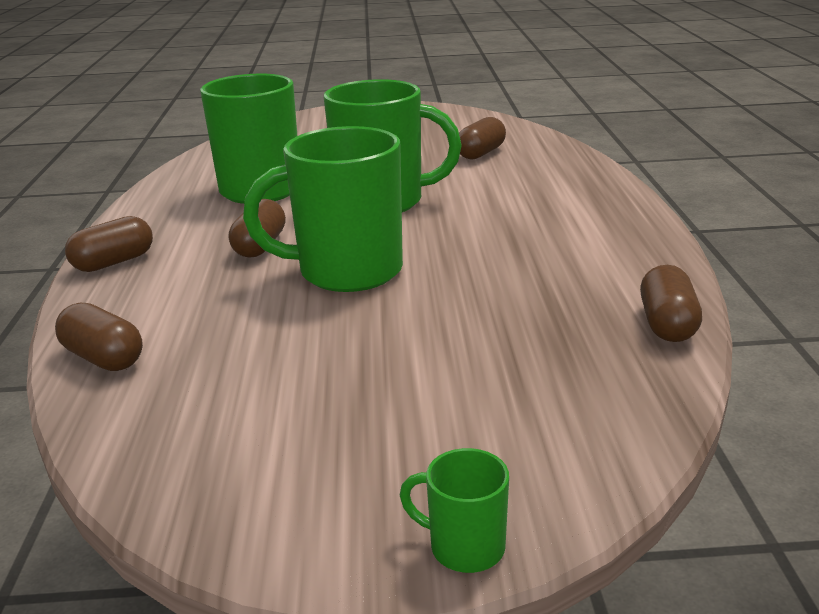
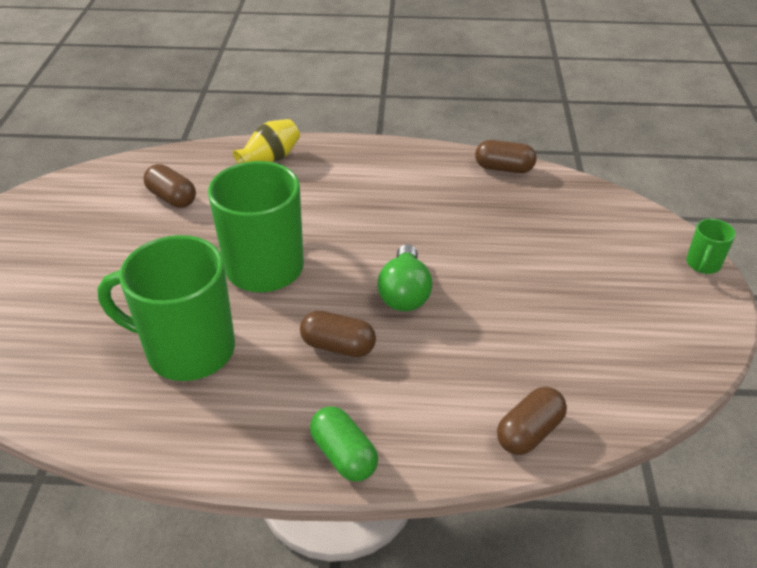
camera: 85 degrees left, 15 degrees up
brown capsule [65,216,153,272] -> green capsule [310,406,378,481]
green mug [243,126,403,292] -> green light bulb [377,244,432,311]
none -> yellow vase [233,119,300,164]

